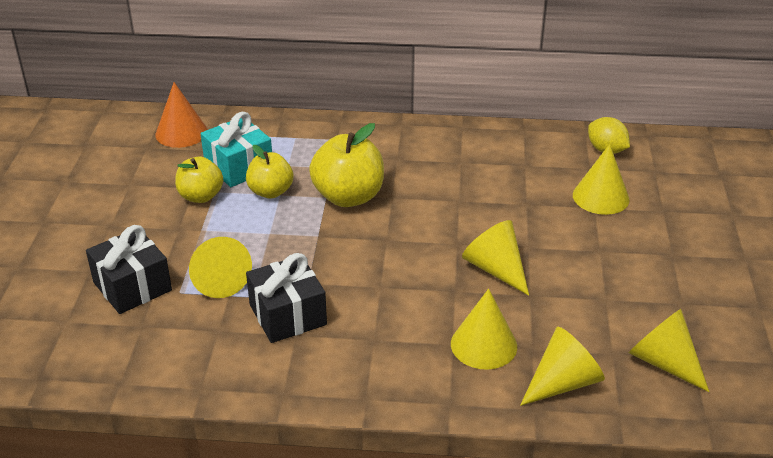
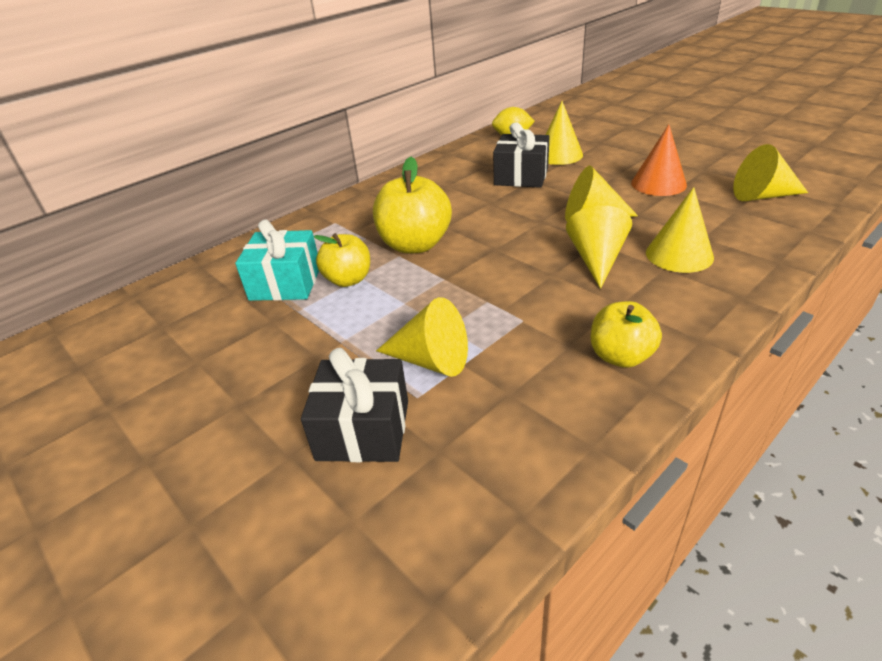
camera: 45 degrees left, 0 degrees up
orange cone [155,82,207,148] -> orange cone moved to [631,124,687,196]
yellow apple [175,157,223,203] -> yellow apple moved to [591,301,662,368]
black gift [246,253,327,343] -> black gift moved to [493,122,550,188]
yellow cone [520,327,605,406] -> yellow cone moved to [566,205,632,289]

